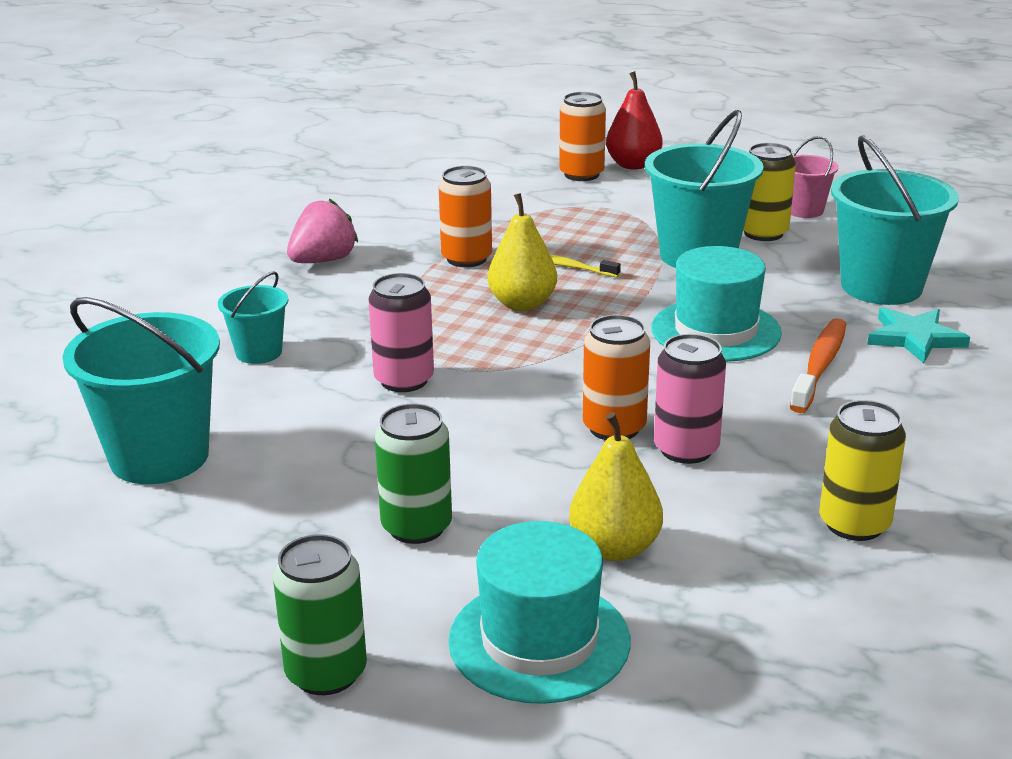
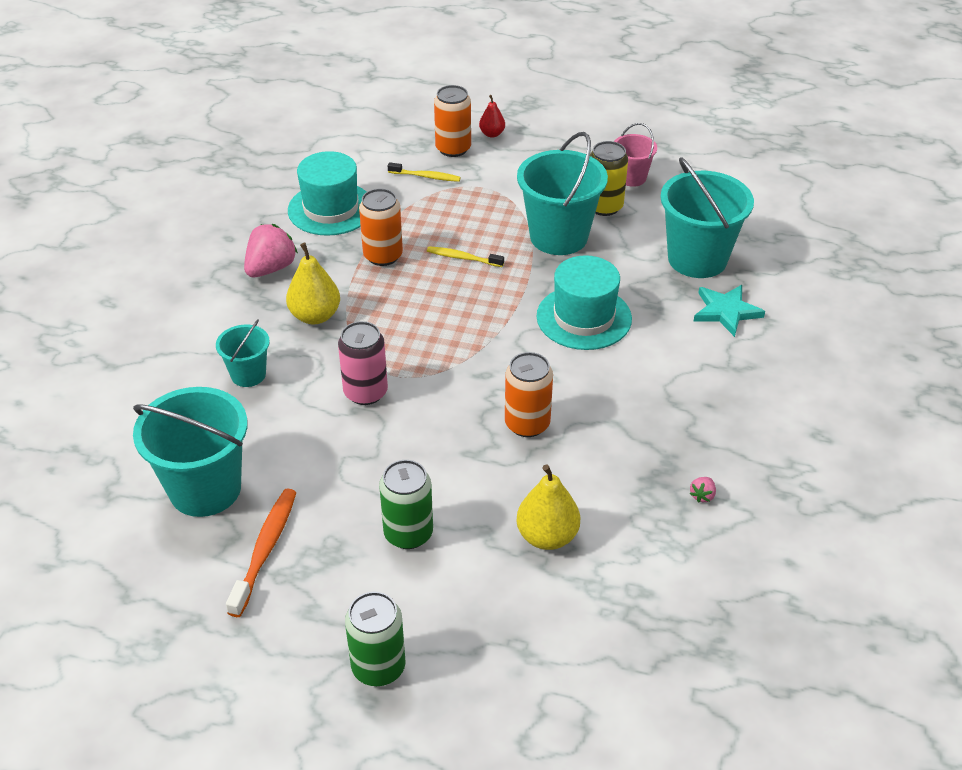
camera: 10 degrees left, 15 degrees up
turquoise hat [448,521,631,704] -> turquoise hat moved to [288,151,366,236]
yellow pear [488,193,557,311] -> yellow pear moved to [286,243,340,324]
red pear [606,71,662,169] -> red pear [479,95,505,137], size x0.58
pink can [654,334,726,464] -> none
orange toothbrush [790,318,846,413] -> orange toothbrush moved to [226,488,296,617]
yellow can [819,400,906,541] -> pink strawberry [690,477,716,503]
none -> yellow toothbrush [388,162,461,182]

